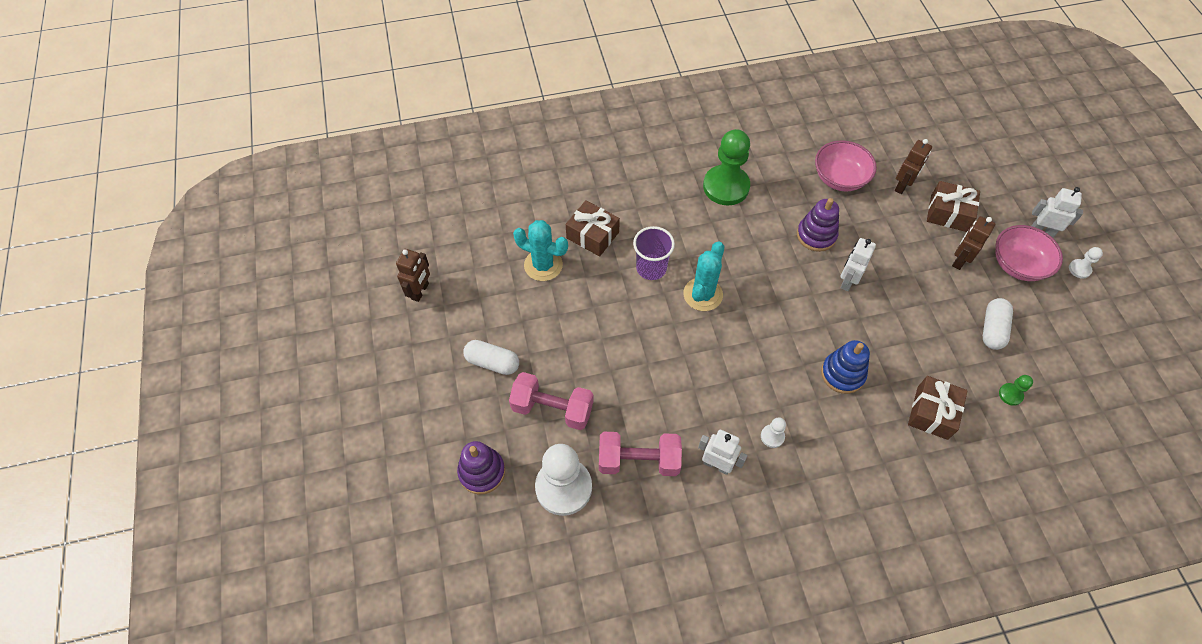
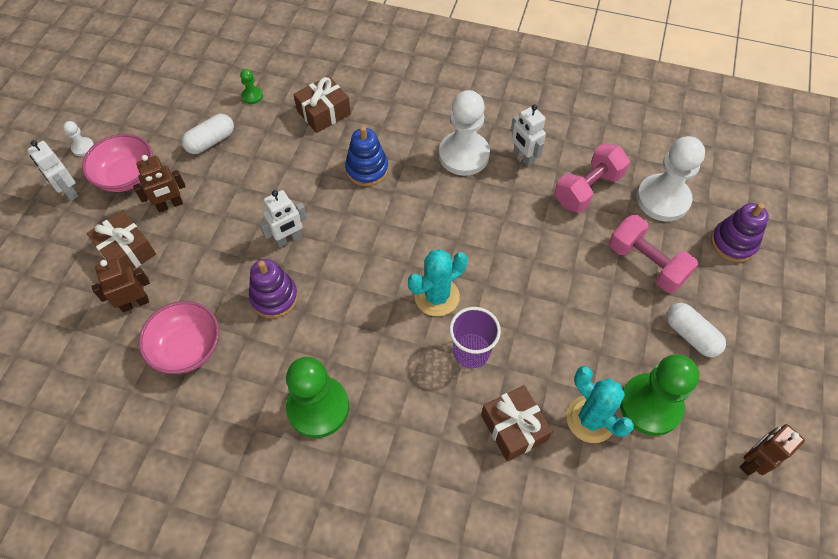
camera: 150 degrees left, 0 degrees up
pink dumbbell [599,432,682,476] -> pink dumbbell turned 75 degrees counterclockwise [554,143,630,213]
white pawn [761,417,786,448] -> white pawn [439,90,490,176], size x2.32
none -> green pawn [620,354,699,436]

